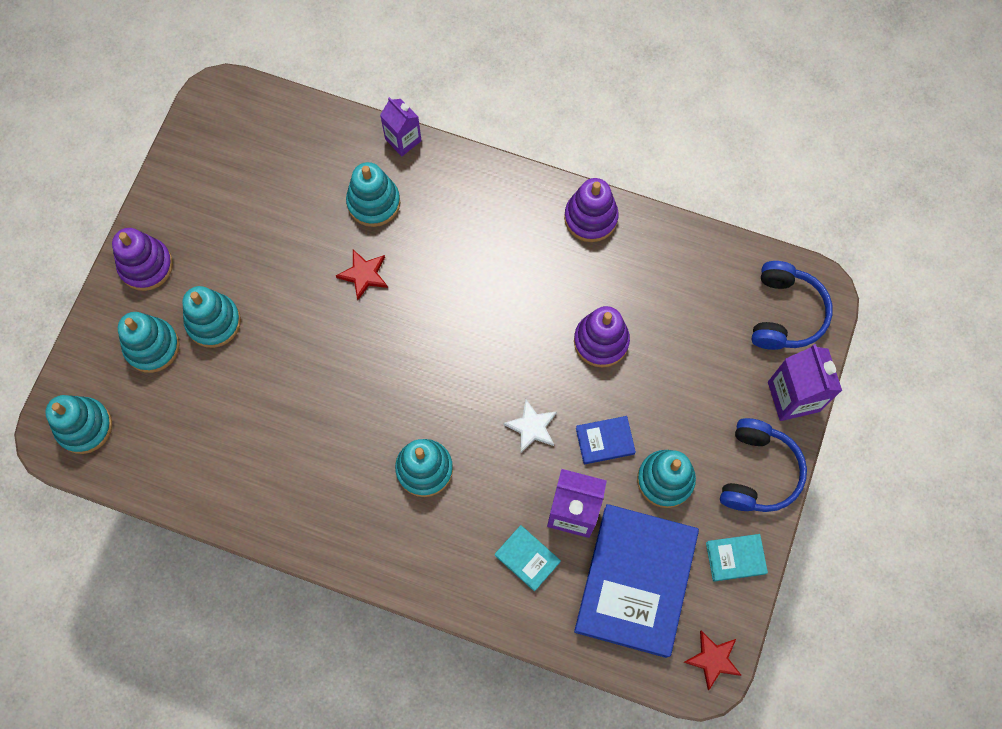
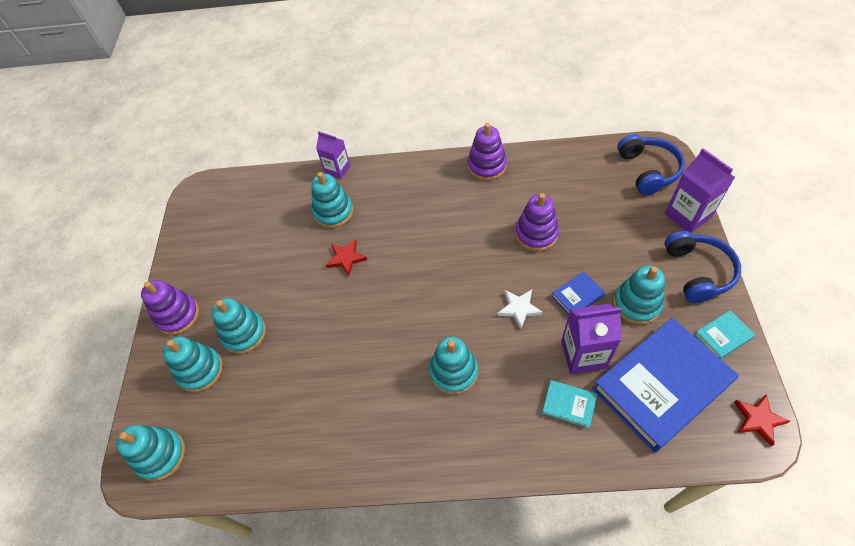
camera: 15 degrees left, 15 degrees down
blue book [574,504,699,658] -> blue book turned 60 degrees clockwise [592,318,739,452]

